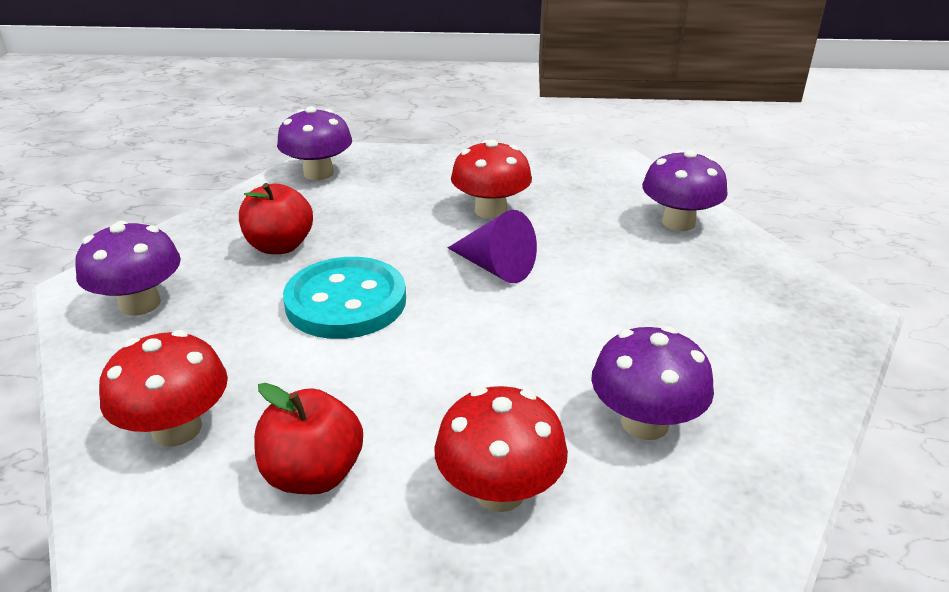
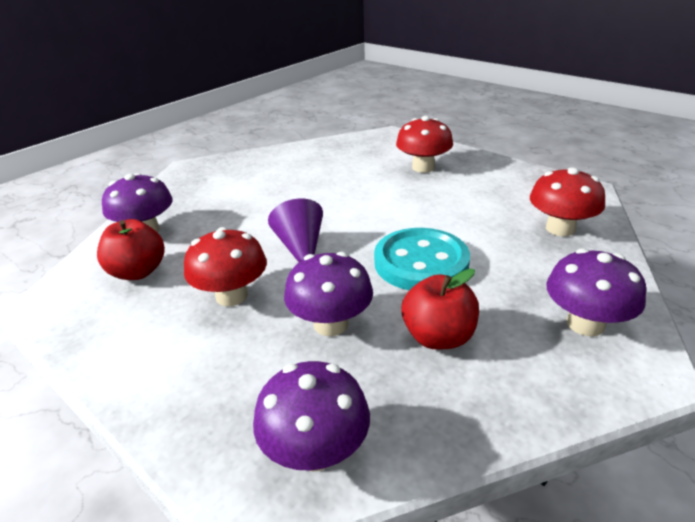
camera: 140 degrees left, 0 degrees up
red apple [254,383,363,494] -> red apple moved to [97,219,165,280]
purple mushroom [591,326,714,440] -> purple mushroom moved to [284,252,373,336]

